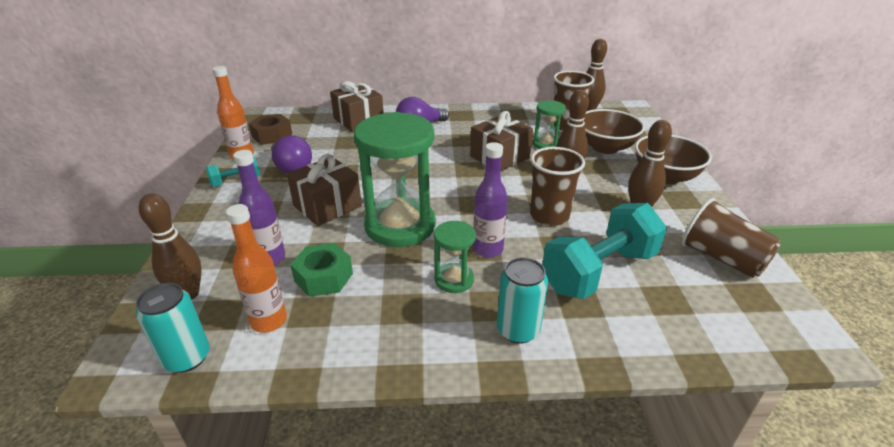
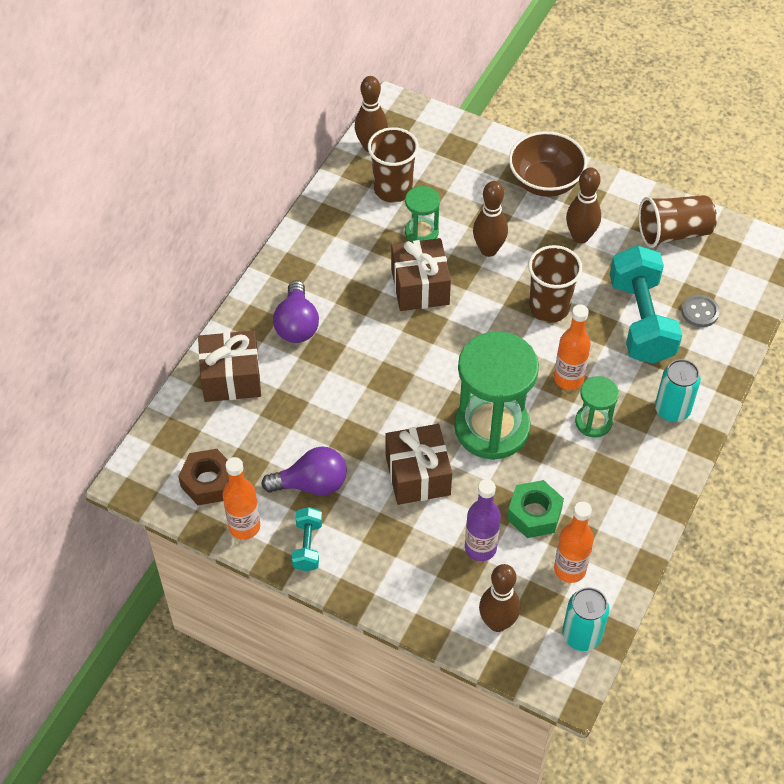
camera: 60 degrees left, 20 degrees up
purple bottle [473,142,508,258] -> orange bottle [554,304,591,390]
brown bowl [583,109,645,154] -> none
none -> grey button [682,295,720,327]

